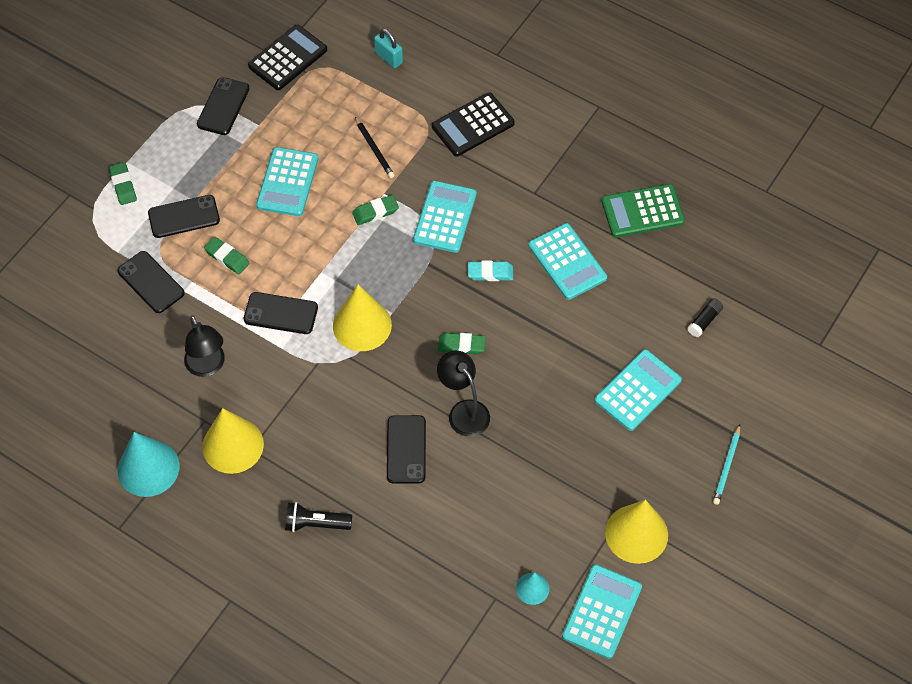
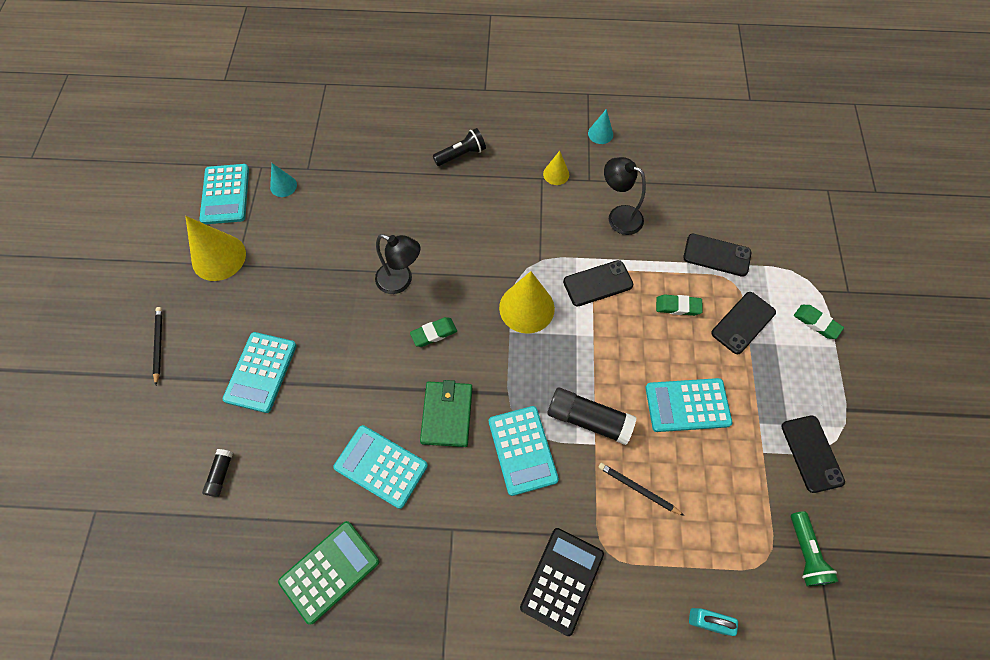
camera: 150 degrees right, 5 degrees up
turquoise cone [118,432,179,497] -> turquoise cone [588,109,613,144], size x0.52
yellow cone [202,408,264,474] -> yellow cone [543,151,569,185], size x0.52
black calculator [248,25,327,90] -> green flashlight [791,511,839,587]
turquoise calculator [256,147,318,216] -> turquoise calculator turned 75 degrees counterclockwise [646,378,732,432]
green eraser [352,195,399,225] -> black glue stick [547,388,636,445]
black phone [387,415,426,484] -> none
turquoise eraser [468,261,513,281] -> green wallet [420,380,472,447]
turquoise pencil [713,424,740,505] -> black pencil [153,307,162,385]

